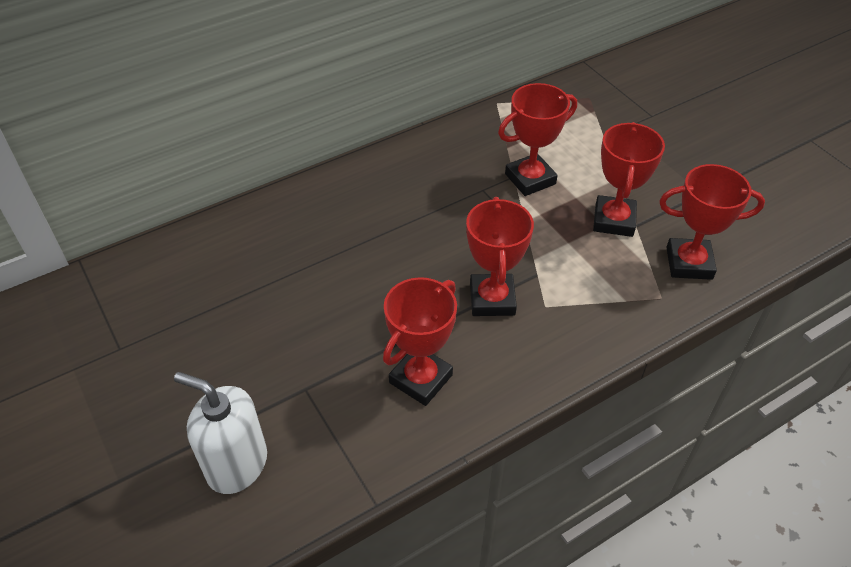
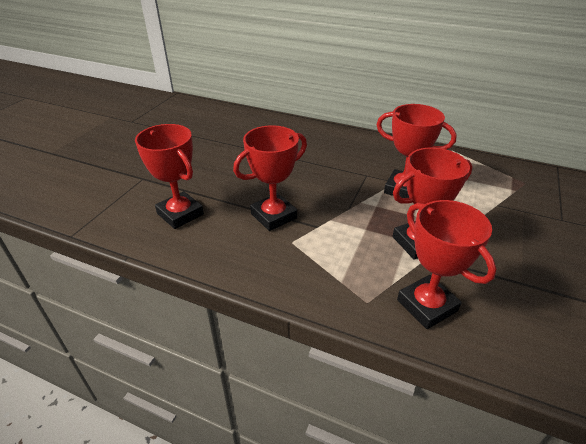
camera: 55 degrees right, 10 degrees down
white soap dispenser [174,372,267,494] -> none
red trophy [383,277,457,406] -> red trophy turned 45 degrees clockwise [135,124,204,229]

